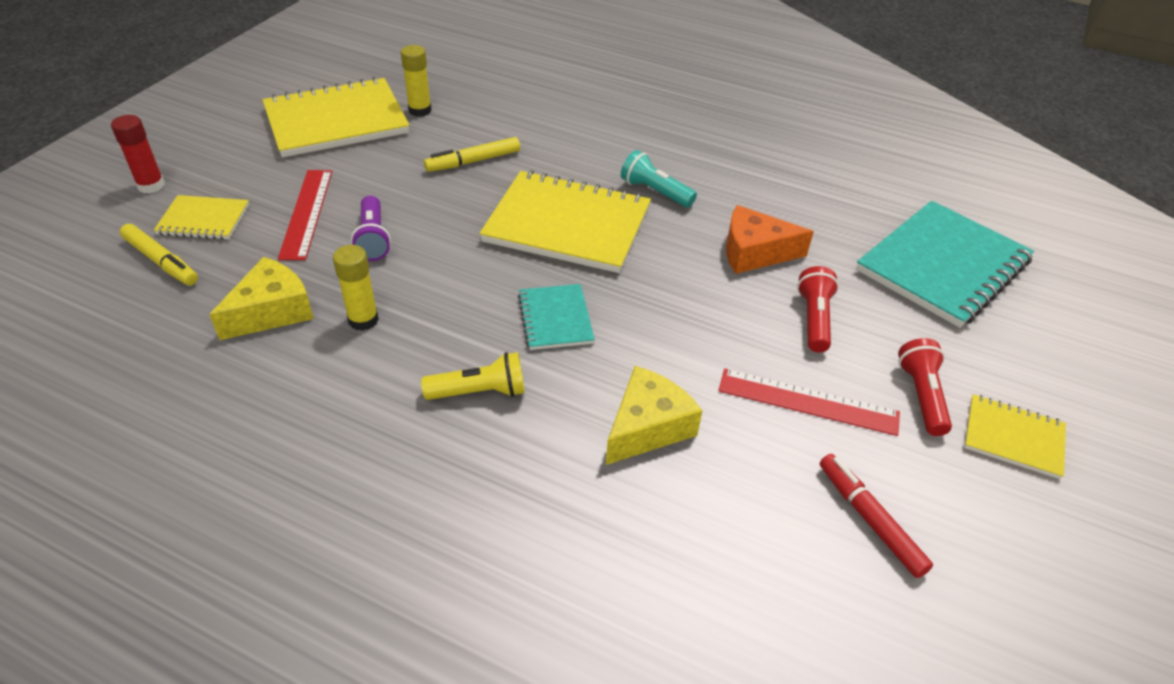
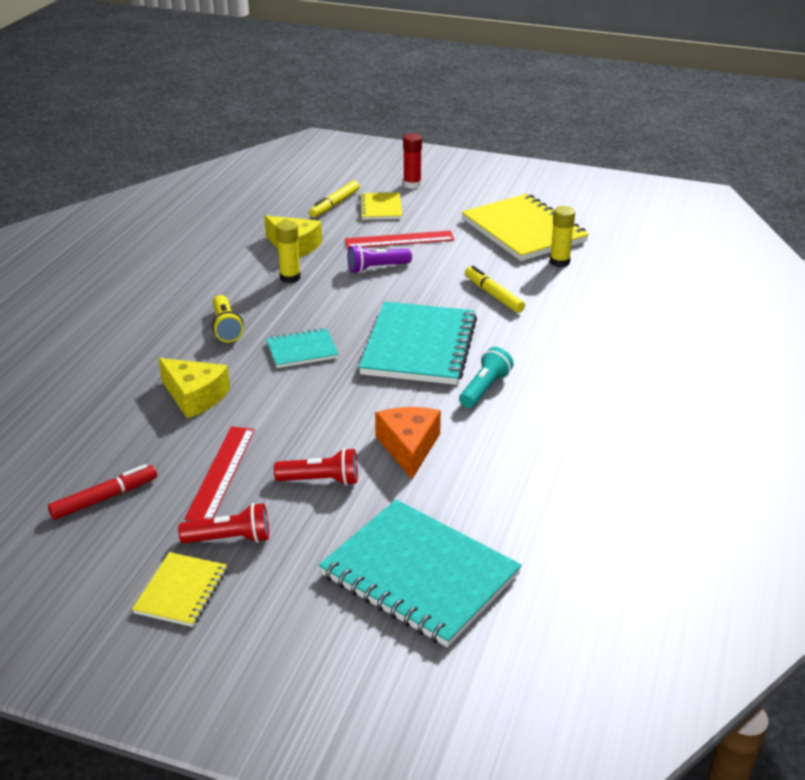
camera: 85 degrees right, 10 degrees down
yellow notebook [480,170,651,273] -> turquoise notebook [359,301,477,385]

